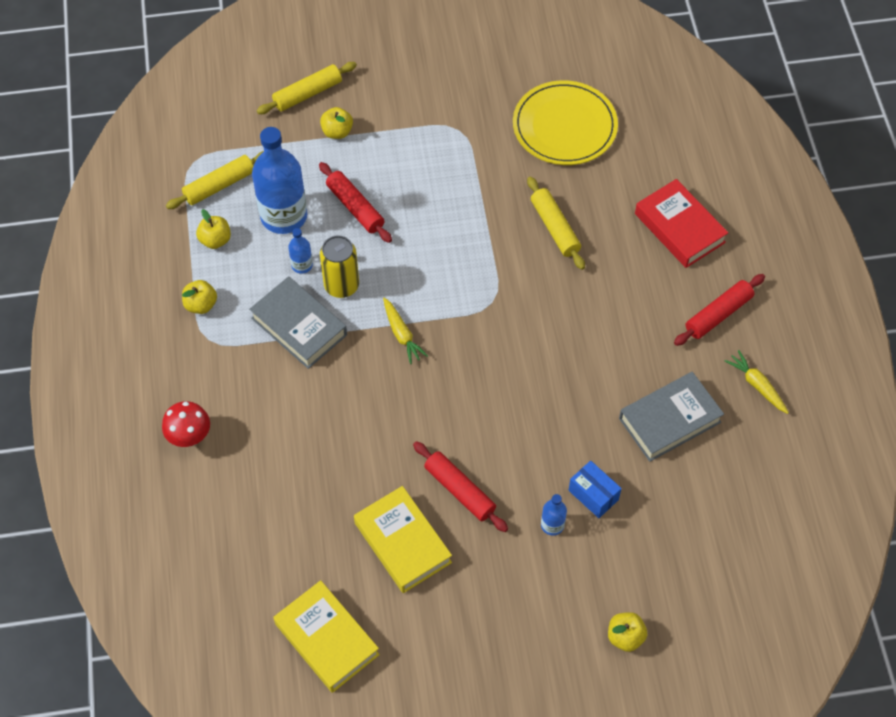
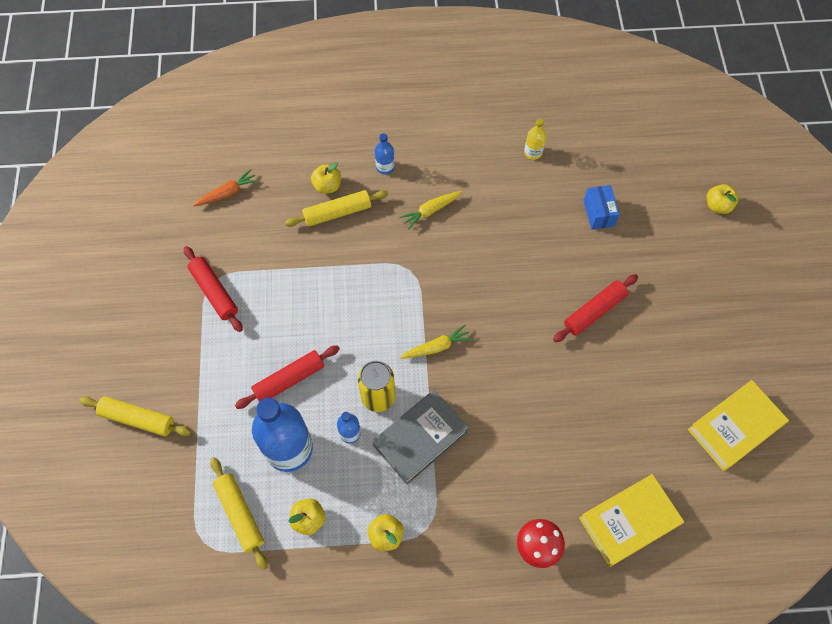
camera: 85 degrees left, 5 degrees up
yellow rolling pin [257,62,357,114] -> yellow rolling pin turned 45 degrees counterclockwise [79,396,191,436]
yellow apple [320,107,353,139] -> yellow apple moved to [311,162,341,194]
yellow book [354,486,452,593] -> yellow book moved to [579,474,684,567]
yellow plate [513,80,618,165] -> orange carrot [193,169,259,207]
blue bottle [541,494,567,536] -> blue bottle moved to [375,133,395,174]
blue box [568,461,622,518] -> blue box turned 60 degrees counterclockwise [583,185,620,230]
grey book [619,372,724,462] -> yellow bottle [524,118,546,160]
red book [635,179,728,268] -> none
red rolling pin [674,274,765,346] -> red rolling pin moved to [184,246,243,332]
yellow carrot [725,350,789,414] -> yellow carrot moved to [399,191,463,230]

